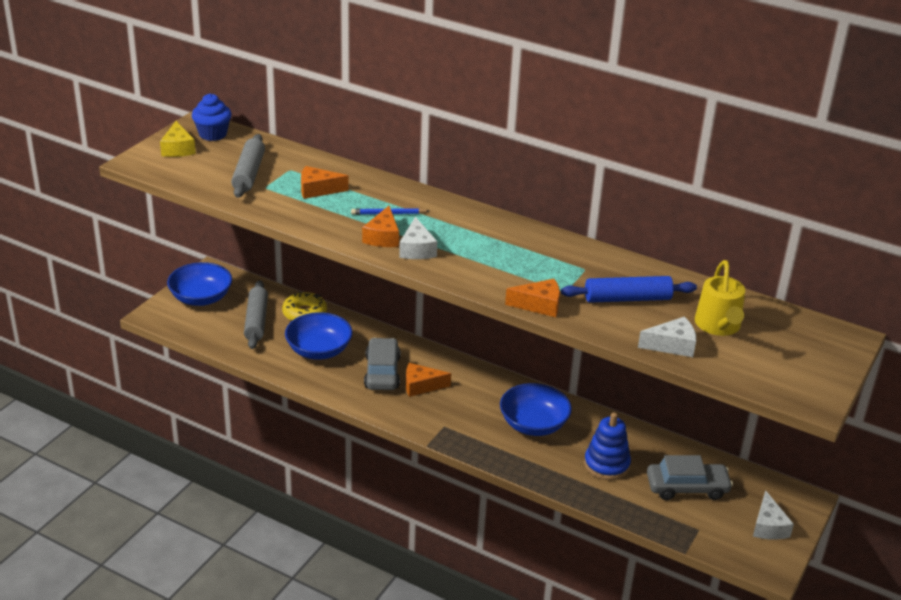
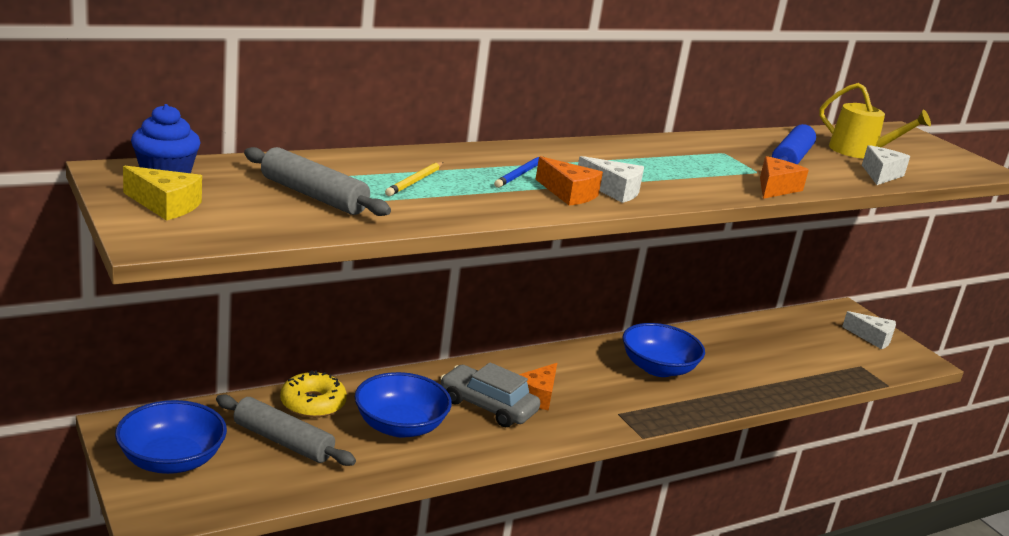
camera: 60 degrees left, 10 degrees down
orange cheese [301,166,349,199] -> yellow pencil [385,162,444,196]
blue stacking toy [584,413,631,480] -> none
grey car [647,455,733,500] -> none

